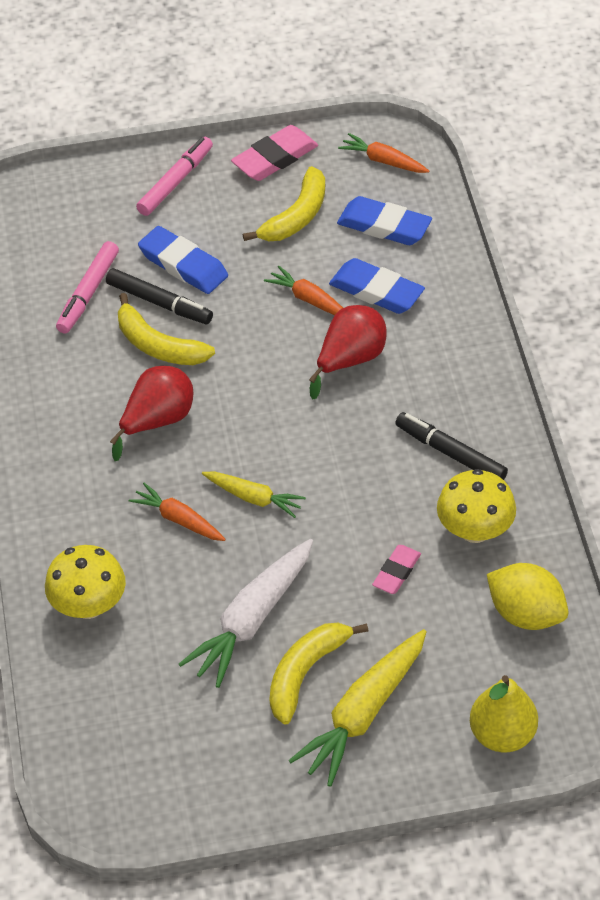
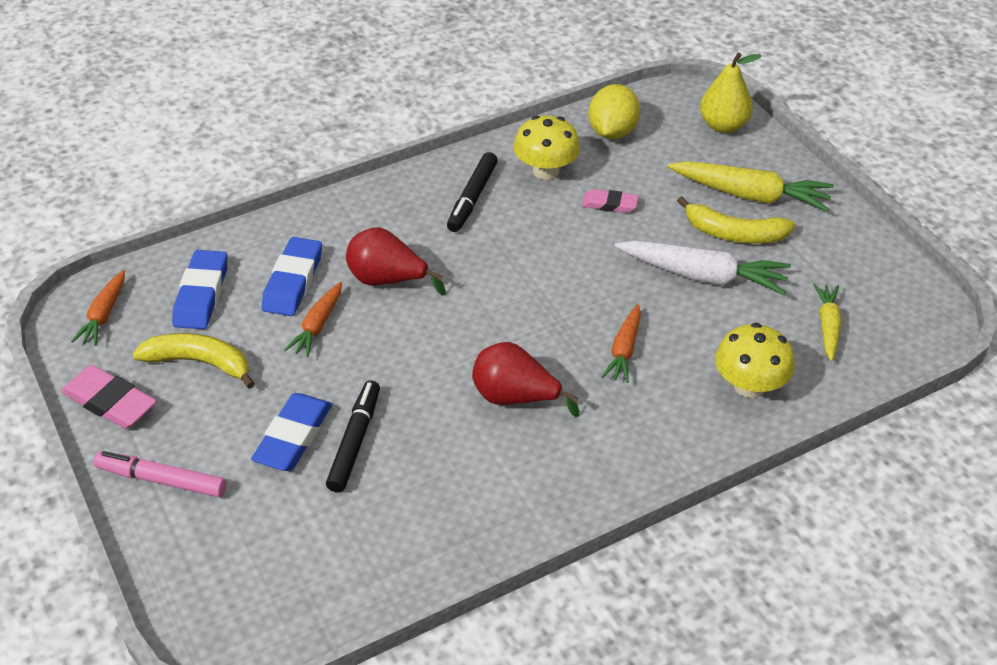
camera: 110 degrees left, 5 degrees down
pink marker [56,241,119,334] -> none
yellow banana [118,293,215,365] -> none
yellow carrot [202,471,306,518] -> yellow carrot moved to [813,283,841,361]

